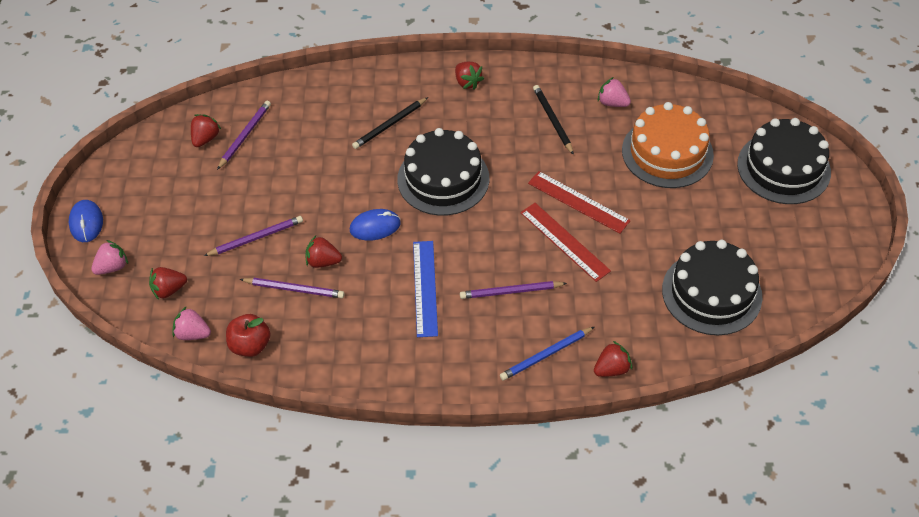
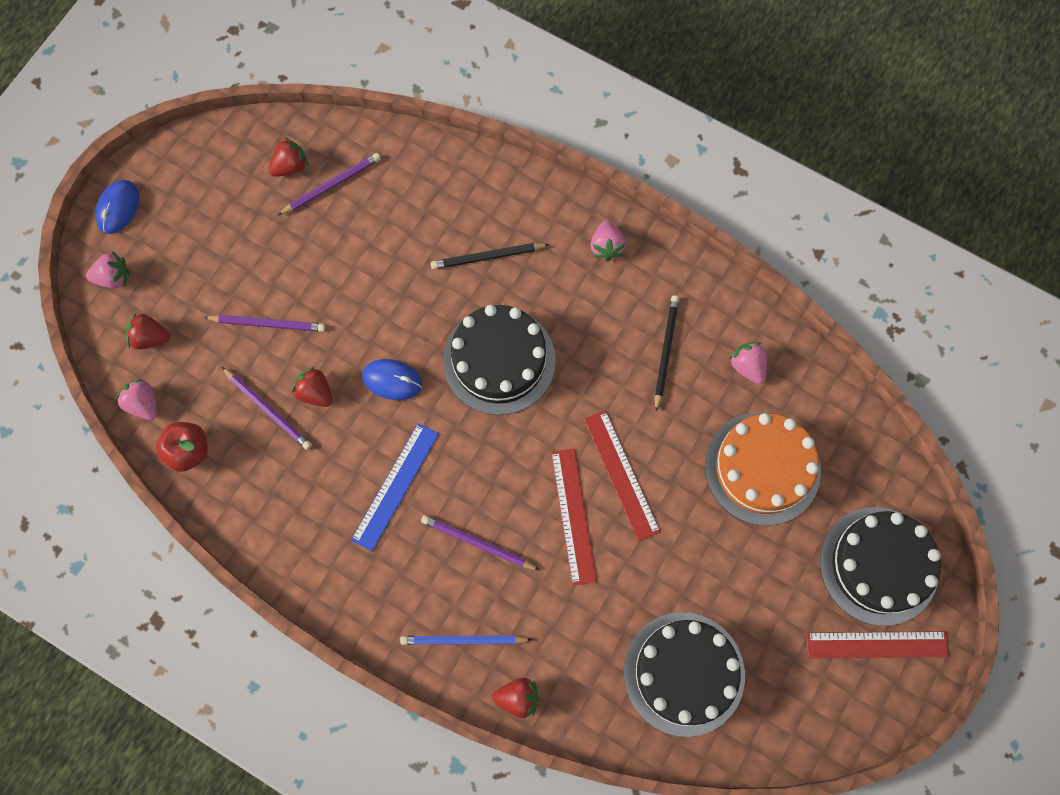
camera: 30 degrees right, 20 degrees up
red strawberry [455,62,484,90] -> pink strawberry [590,221,626,261]
none -> red ruler [806,631,949,658]

